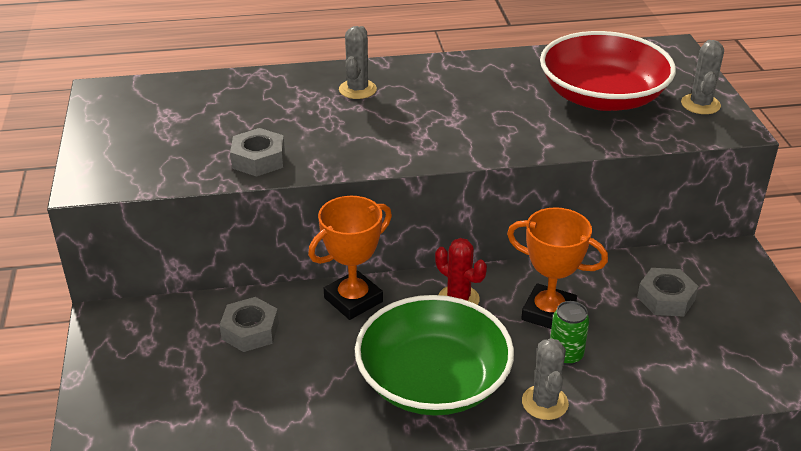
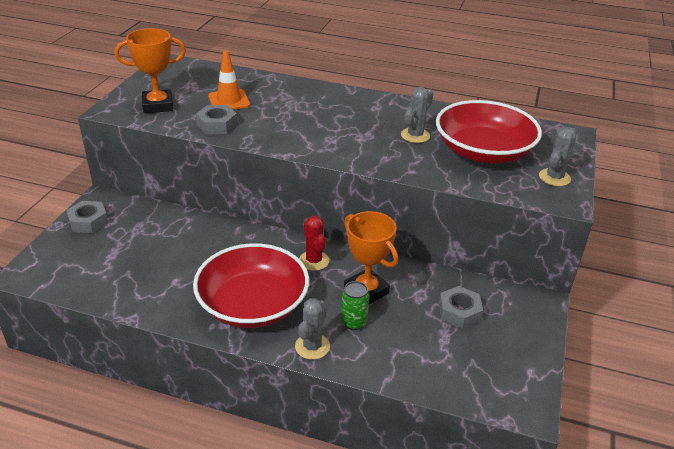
camera: 25 degrees right, 0 degrees up
grey nut [220,297,279,352] -> grey nut moved to [66,201,108,233]
orange trophy [308,196,392,320] -> orange trophy moved to [115,28,186,113]
grey cactus [339,26,377,99] -> grey cactus moved to [401,87,433,143]
green bowl [355,295,514,416] -> red bowl [193,243,309,328]
none -> orange traffic cone [208,51,250,110]

